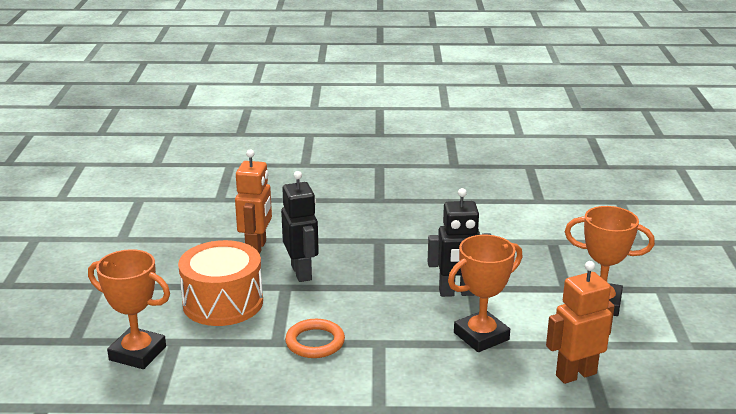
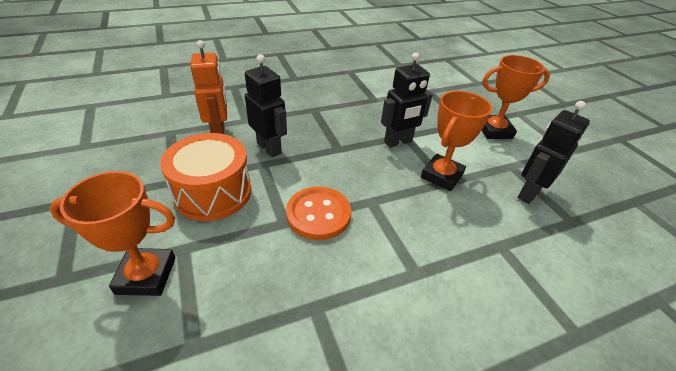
camera: 25 degrees left, 15 degrees up
orange ring [285,319,345,358] -> orange button [286,187,351,240]
orange robot [546,261,615,384] -> black robot [517,101,590,204]

